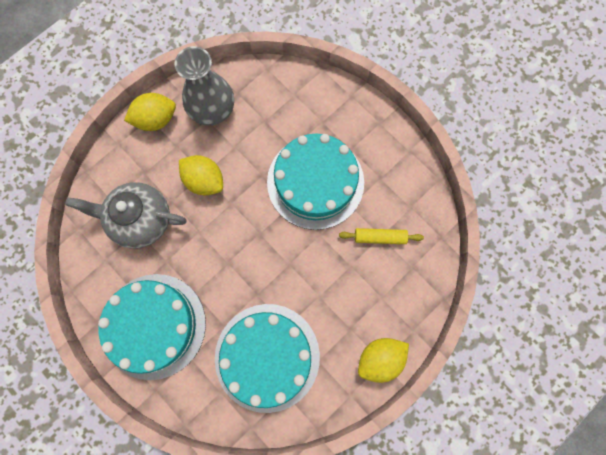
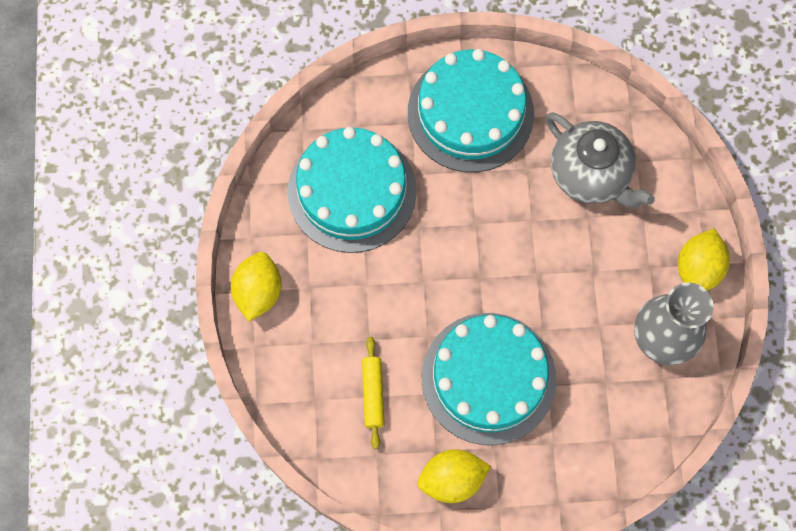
camera: 130 degrees right, 5 degrees down
grey teapot [65,182,187,248] -> grey teapot turned 90 degrees clockwise [546,112,655,208]
yellow lemon [179,155,223,195] -> yellow lemon moved to [417,449,491,503]
yellow rolling pin [339,228,424,244] -> yellow rolling pin turned 45 degrees counterclockwise [362,337,385,449]

